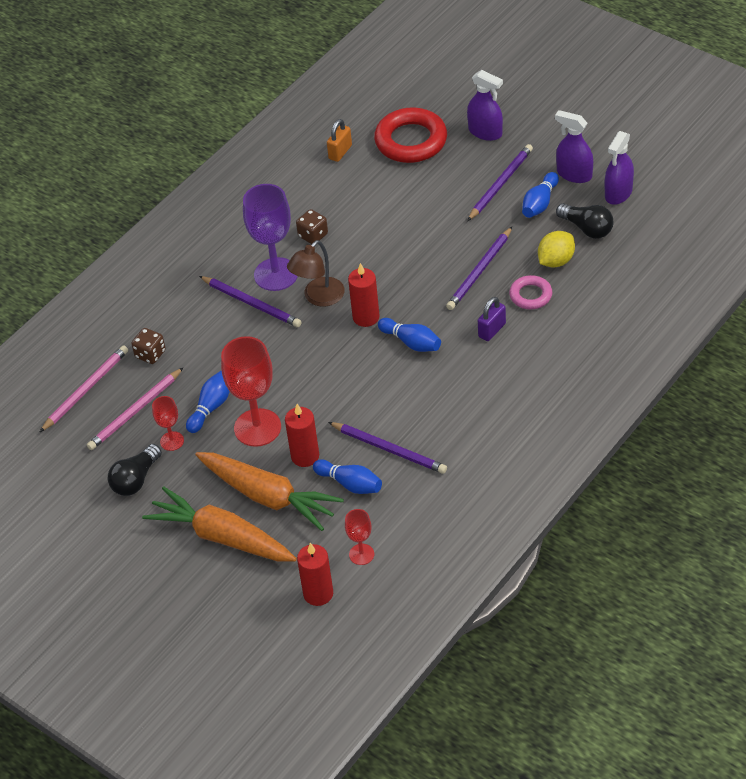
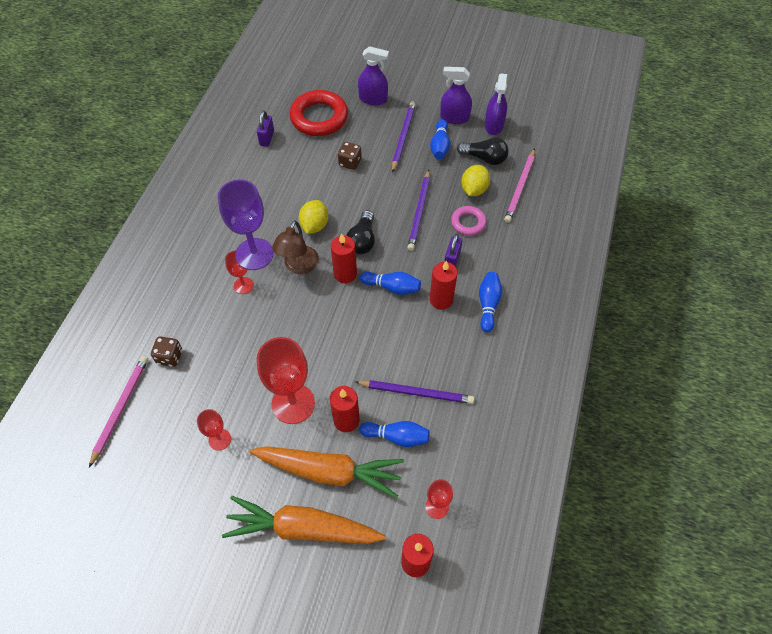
camera: 25 degrees left, 10 degrees up
pink pencil [87,367,184,450] -> pink pencil moved to [504,149,535,223]
black light bulb [108,444,162,496] -> black light bulb moved to [346,210,375,254]
blue bowling pin [186,371,230,433] -> blue bowling pin moved to [479,272,502,332]
purple pencil [199,276,302,327] -> red goblet [225,251,254,294]
brown dice [296,209,328,244] -> brown dice moved to [338,142,362,170]
orange padlock [327,119,352,162] -> purple padlock [257,110,274,147]
none -> yellow lemon [299,200,328,234]
none -> red candle [430,260,458,310]

